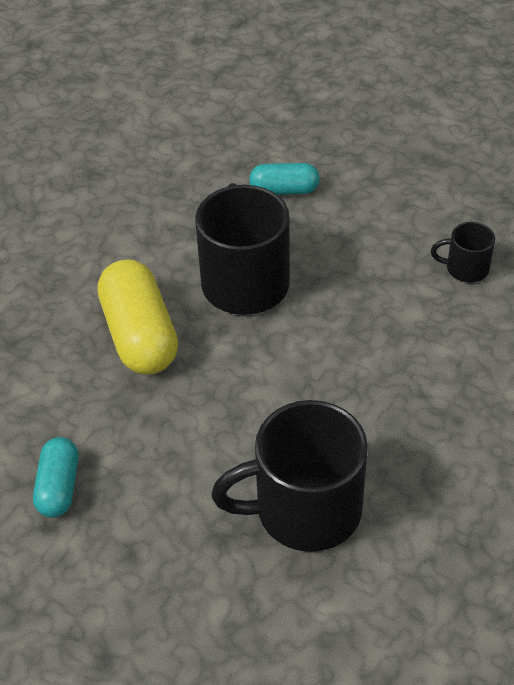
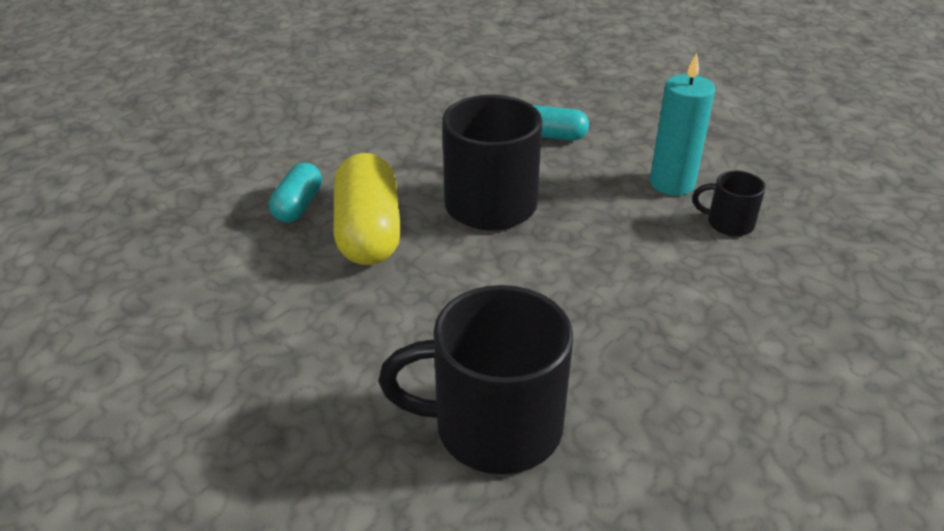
camera: 10 degrees right, 10 degrees down
turquoise capsule [33,437,79,518] -> turquoise capsule moved to [269,163,322,223]
none -> turquoise candle [650,53,715,196]

